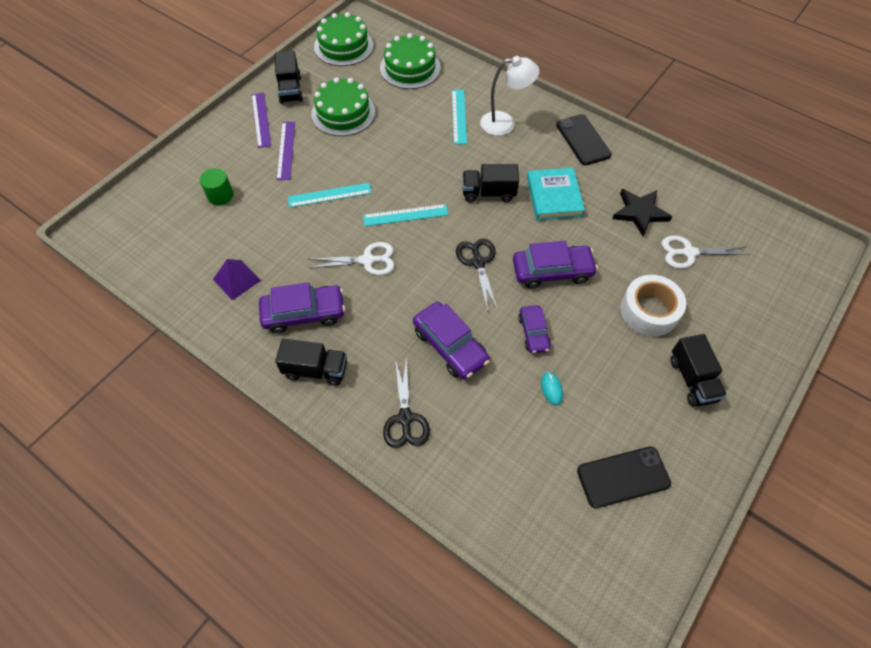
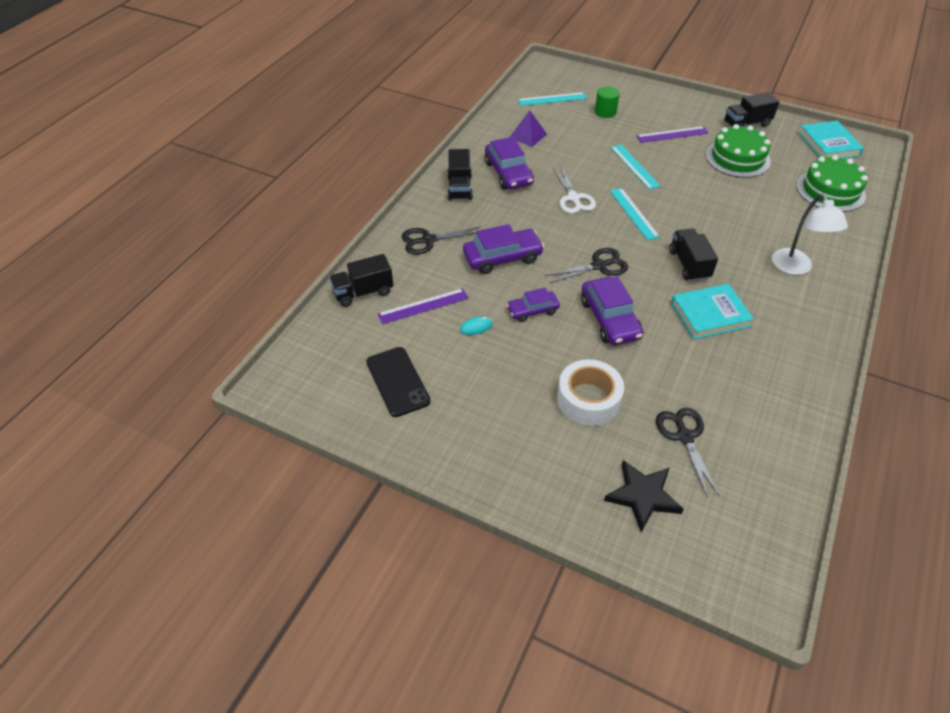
camera: 80 degrees right, 10 degrees down
purple ruler [252,93,271,148] -> purple ruler moved to [378,288,468,324]
green cake [314,12,374,66] -> turquoise book [798,121,864,158]
purple car [413,302,490,380] -> purple car turned 150 degrees counterclockwise [463,224,544,274]
turquoise ruler [452,90,467,144] -> turquoise ruler moved to [518,92,587,106]
black phone [556,114,612,165] -> none
black star [612,189,672,237] -> black star moved to [604,460,684,532]
white scissors [661,236,750,269] -> black scissors [656,408,719,498]
black truck [670,334,727,407] -> black truck moved to [329,254,393,307]

